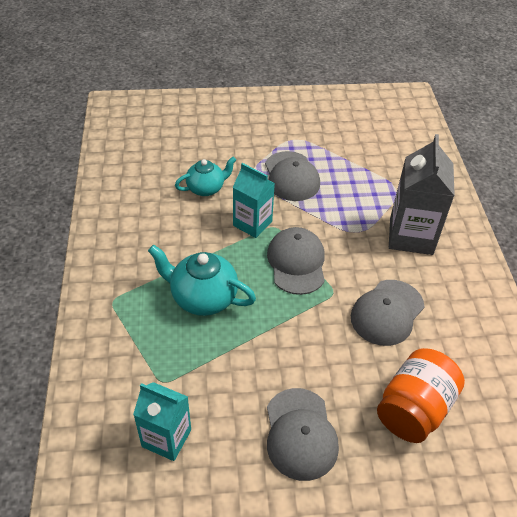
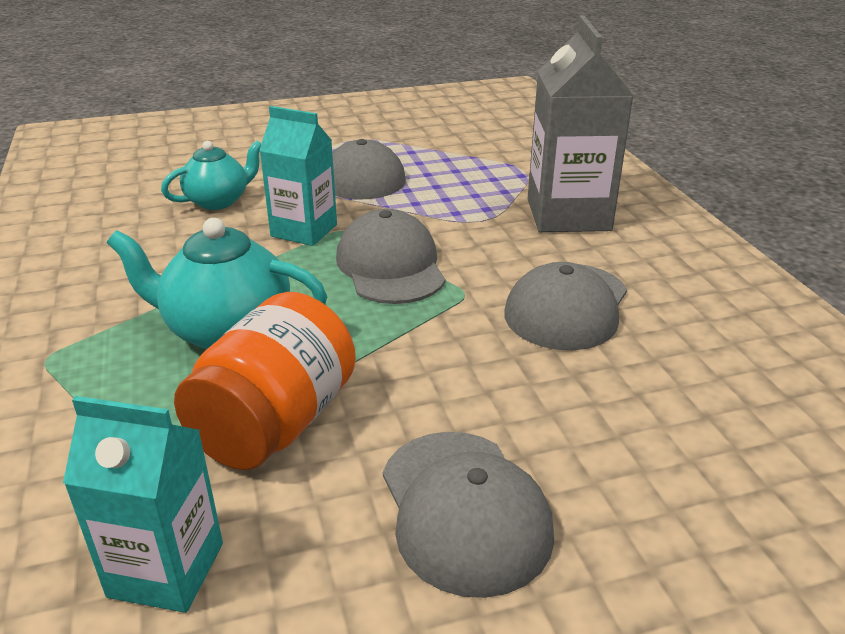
camera: 10 degrees left, 15 degrees down
orange jar [377,348,465,443] -> orange jar moved to [174,292,356,470]

